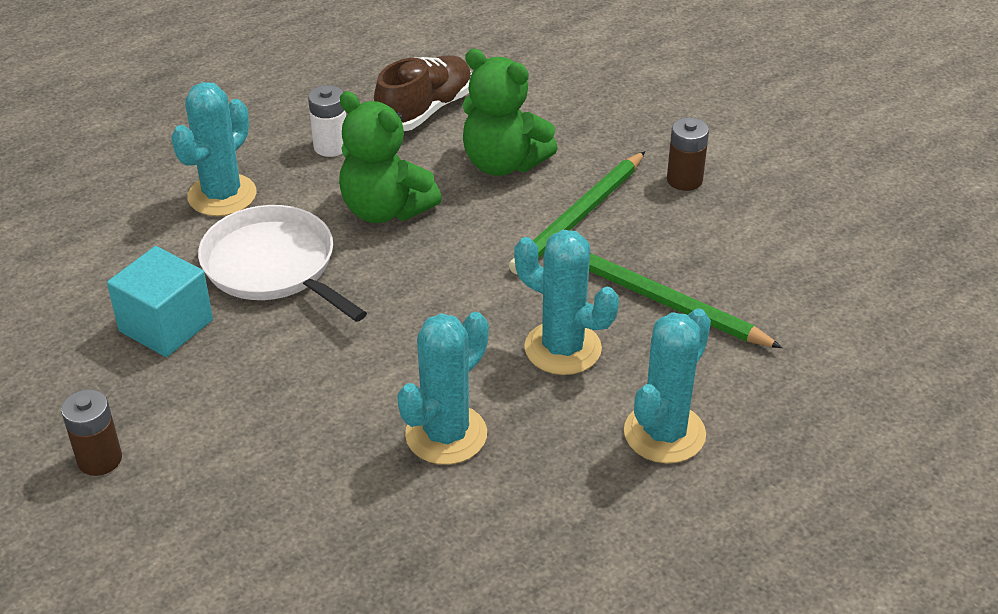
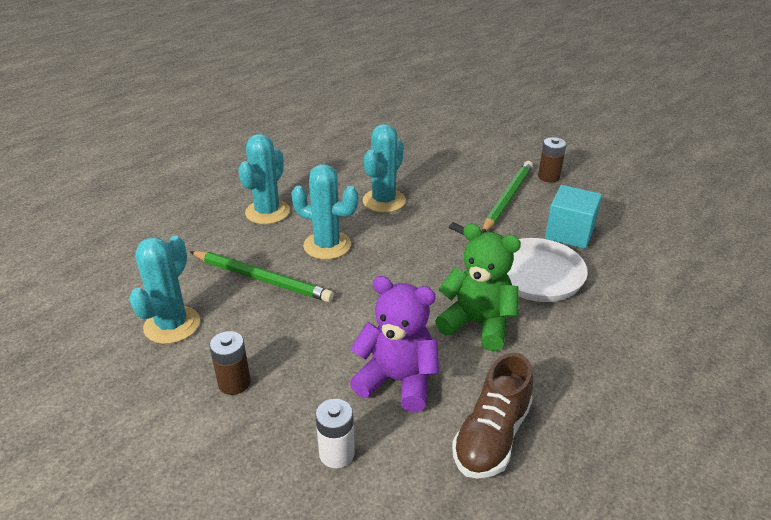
camera: 170 degrees right, 5 degrees down
turquoise cactus [171,82,256,216] -> turquoise cactus moved to [129,235,200,344]
white battery [308,85,346,157] -> white battery moved to [315,399,355,468]
green teddy bear [463,49,558,176] -> purple teddy bear [350,276,439,412]
green pencil [509,151,645,275] -> green pencil moved to [482,161,533,233]

